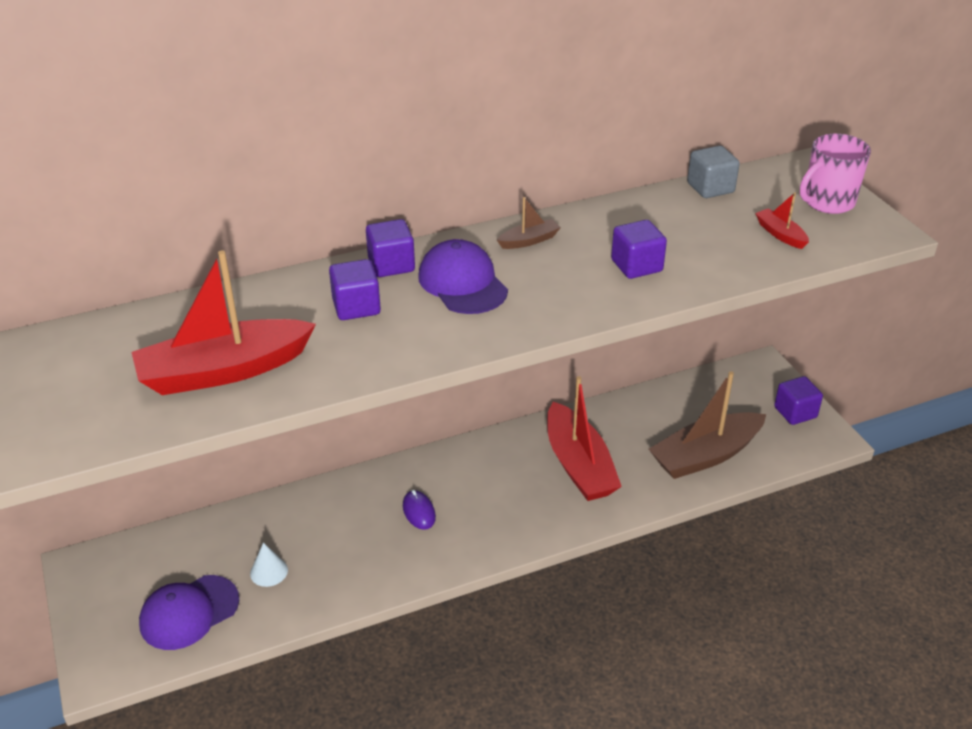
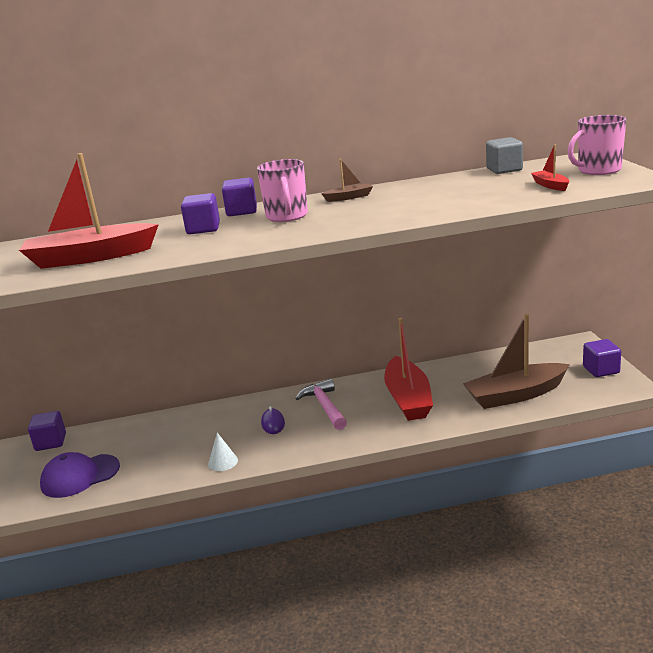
camera: 15 degrees right, 15 degrees down
white cone [250,543,288,587] -> white cone moved to [208,433,238,471]
purple cap [418,239,508,314] -> pink mug [257,159,308,222]
purple cube [611,220,667,279] -> purple cube moved to [28,411,66,451]
none -> pink hammer [295,379,347,430]

